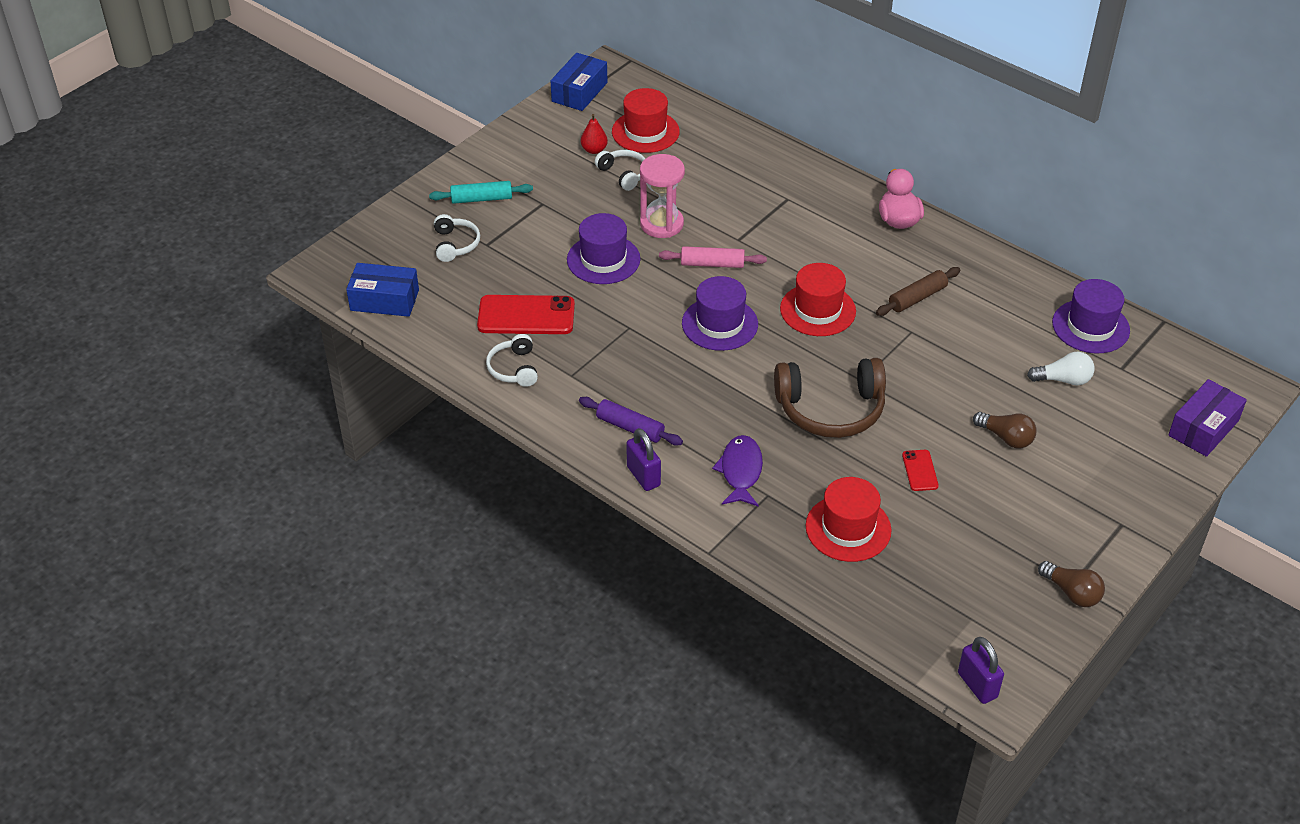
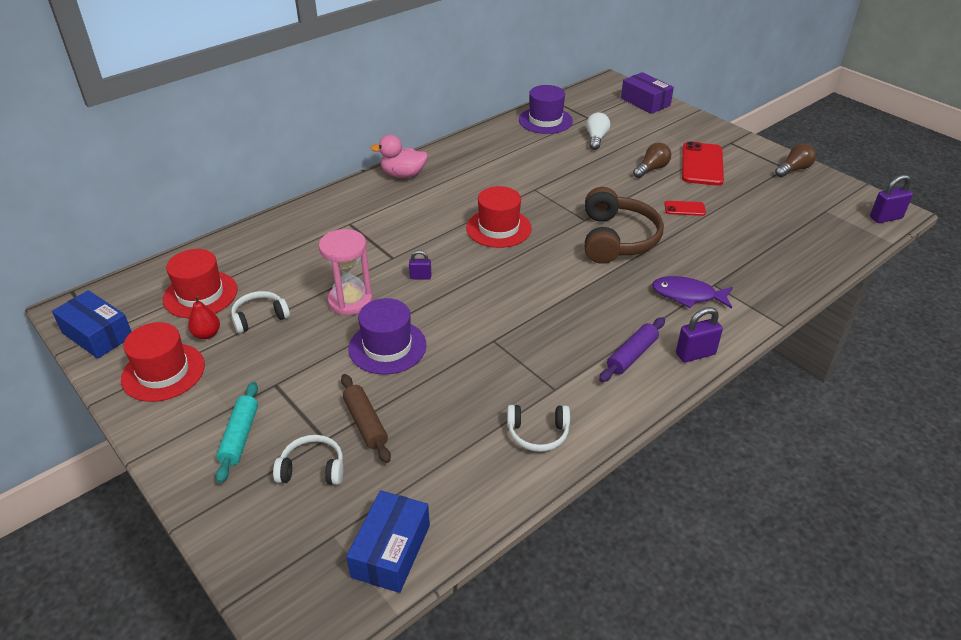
camera: 80 degrees left, 5 degrees down
red phone [477,295,575,334] -> red phone moved to [682,142,724,186]
pink rolling pin [659,246,767,268] -> purple padlock [409,250,431,280]
purple hat [682,276,758,351] -> none
red hat [805,477,892,562] -> red hat moved to [121,322,205,402]
brown rolling pin [876,267,960,316] -> brown rolling pin moved to [341,374,391,463]

